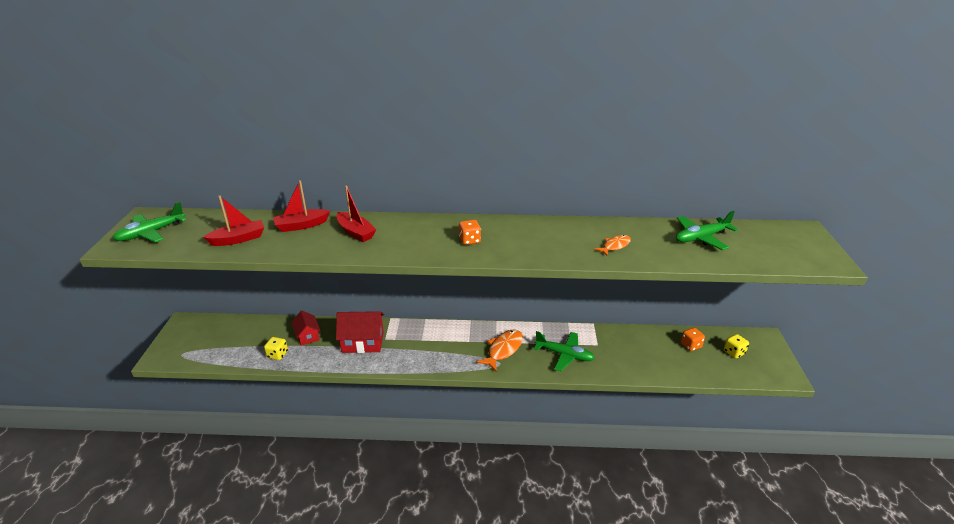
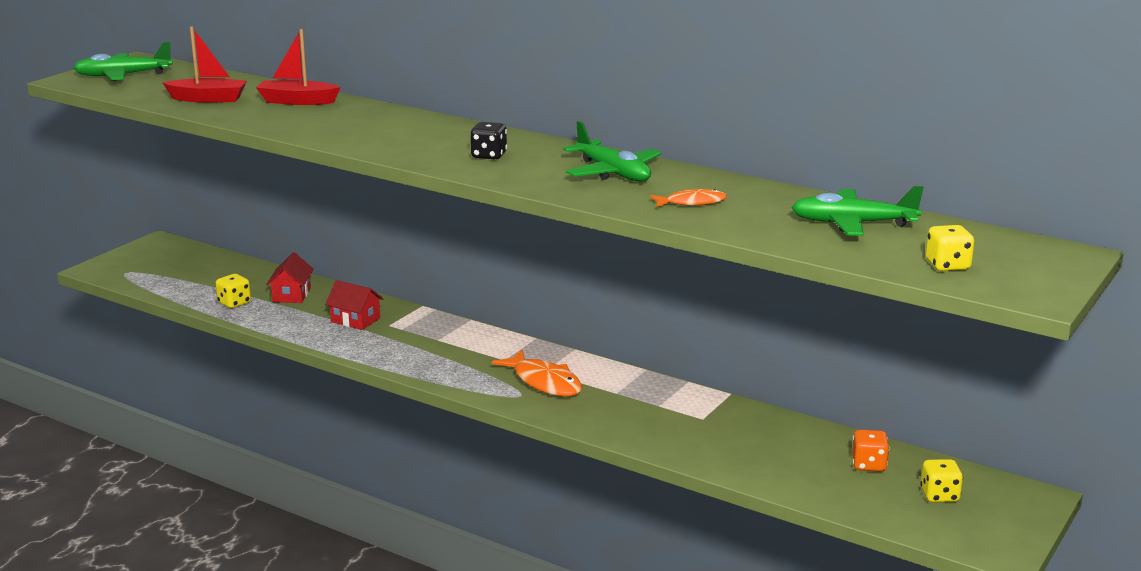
camera: 30 degrees right, 10 degrees down
red house [336,311,385,353] -> red house [325,280,383,330], size x0.62
red boat [337,186,376,242] -> none
orange dice [459,220,481,245] -> black dice [470,122,507,160]
orange fish [476,329,523,372] -> orange fish turned 75 degrees clockwise [492,350,582,396]
green plane [534,331,595,371] -> green plane moved to [563,121,662,181]
none -> yellow dice [926,225,974,271]

